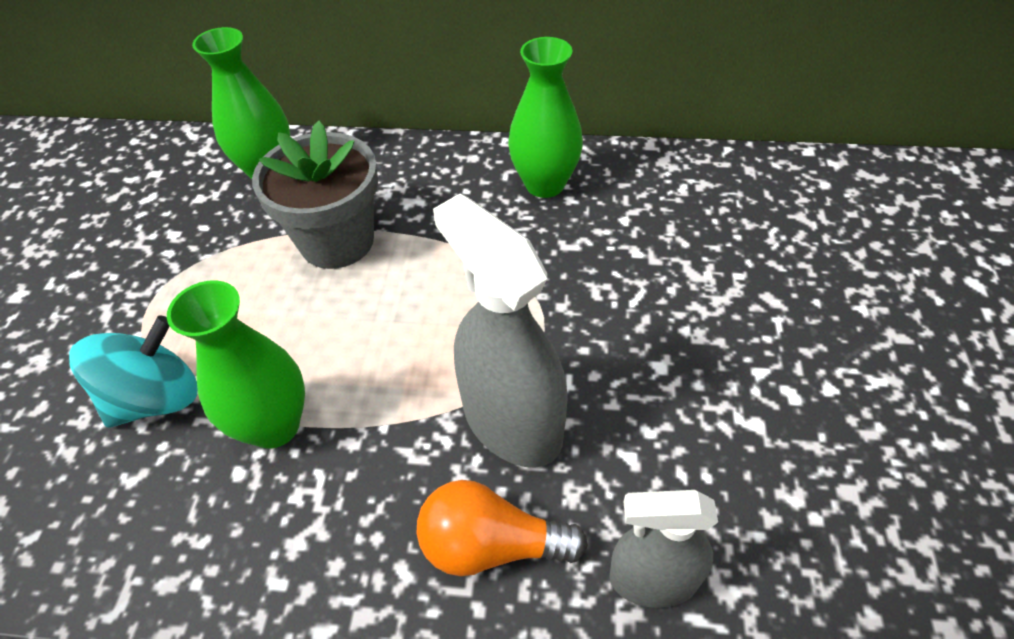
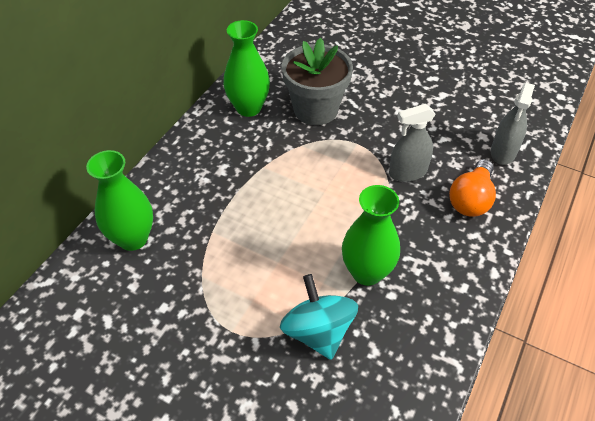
camera: 70 degrees left, 0 degrees up
grey flower pot [252,120,378,269] -> grey flower pot moved to [282,38,353,125]
grey spray bottle [433,193,568,468] -> grey spray bottle [389,104,435,182], size x0.62

